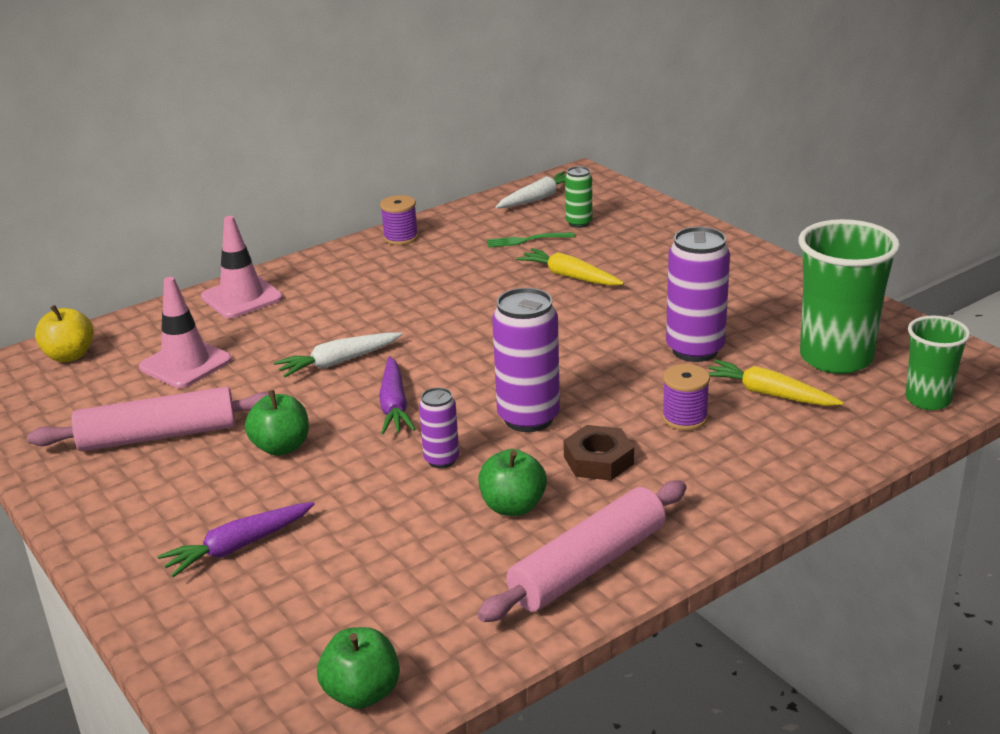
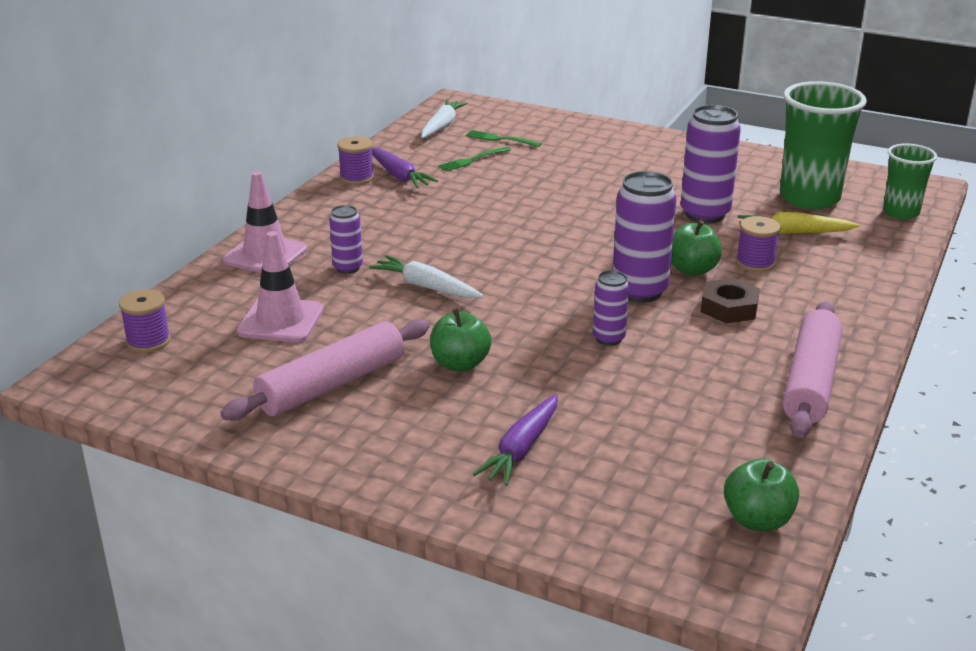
camera: 30 degrees left, 0 degrees up
yellow apple [35,305,94,362] -> purple spool [119,289,171,353]
white carrot [274,332,403,377] -> white carrot turned 90 degrees clockwise [369,255,483,298]
purple carrot [379,356,416,434] -> purple carrot moved to [372,148,438,188]
green apple [478,449,547,516] -> green apple moved to [671,220,722,276]
yellow carrot [516,248,624,286] -> none
green can [565,166,592,228] -> green fork [466,130,542,147]
none -> purple can [329,205,363,274]

